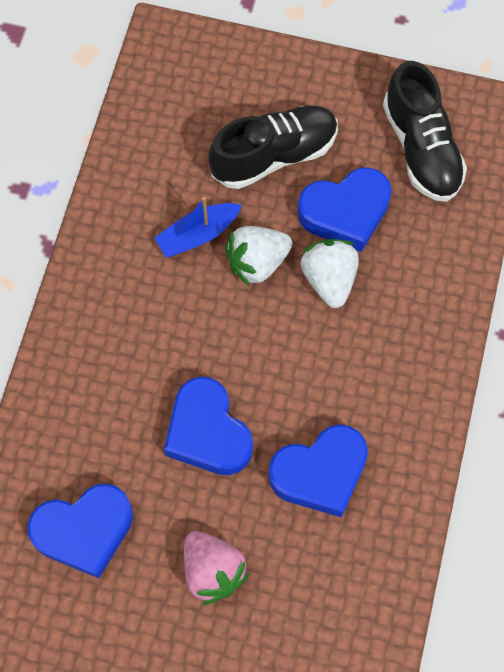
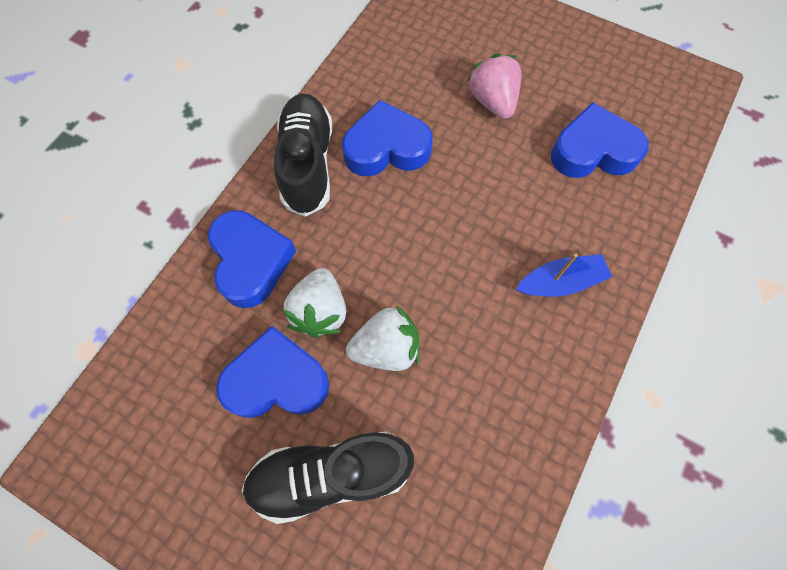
camera: 165 degrees left, 0 degrees up
blue boat [154,197,242,257] -> blue boat moved to [516,254,612,297]
blue heart [164,377,253,475] -> blue heart moved to [208,210,296,308]
black shoe [383,61,467,202] -> black shoe moved to [274,93,332,217]

